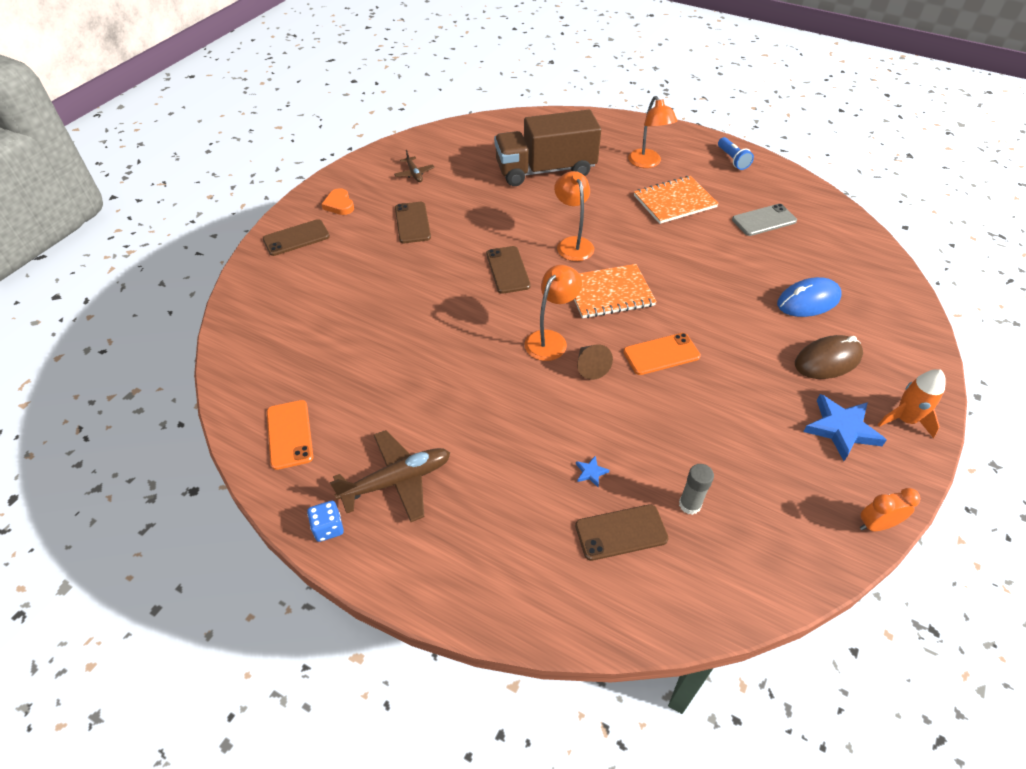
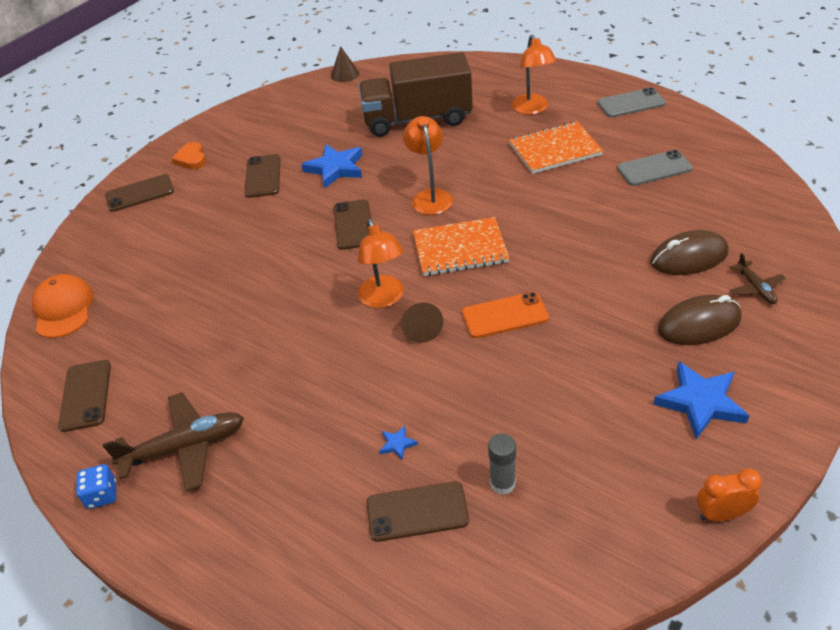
camera: 10 degrees right, 5 degrees down
orange phone [267,400,313,470] -> brown phone [58,360,111,432]
brown plane [394,150,435,182] -> brown plane moved to [730,253,786,304]
orange lamp [525,265,582,361] -> orange lamp turned 120 degrees clockwise [358,219,404,308]
blue flashlight [718,137,754,170] -> grey phone [597,87,666,117]
blue mouse [777,277,842,317] -> brown mouse [650,230,729,275]
orange rocket [878,369,946,438] -> none
none -> orange cap [32,274,93,338]
none -> blue star [301,144,362,189]
none -> brown cone [331,46,359,82]

